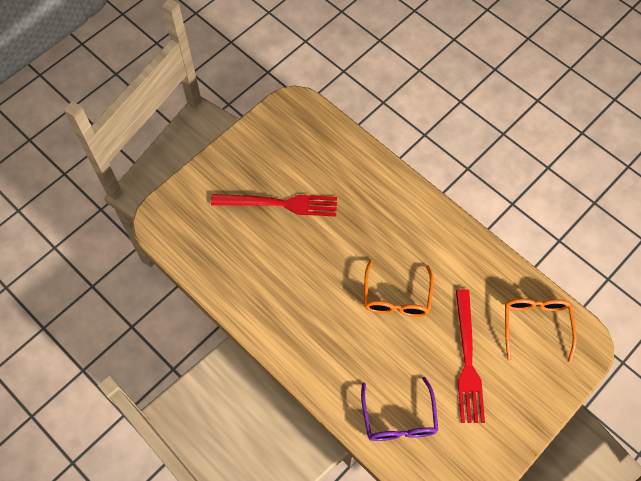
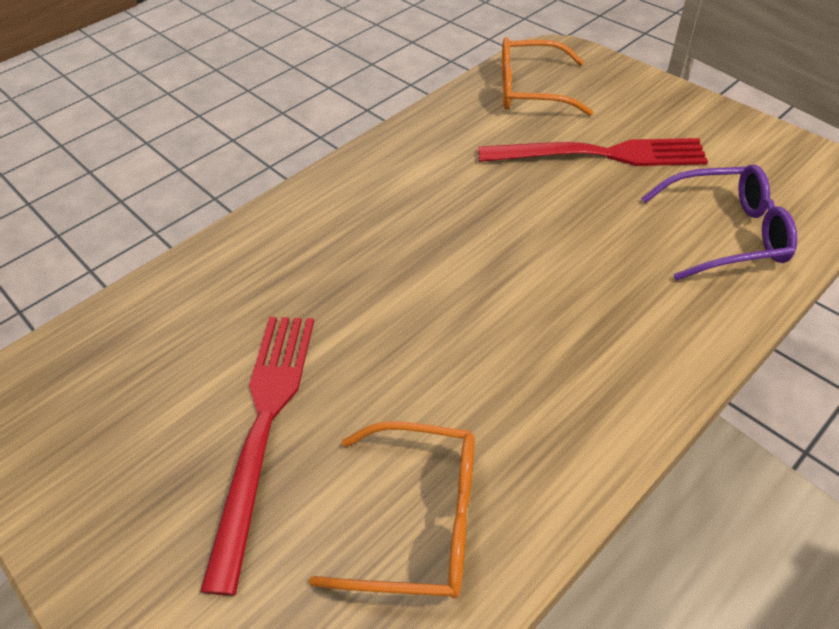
camera: 85 degrees left, 15 degrees down
orange glasses [364,260,434,317] -> orange glasses moved to [309,421,475,599]

